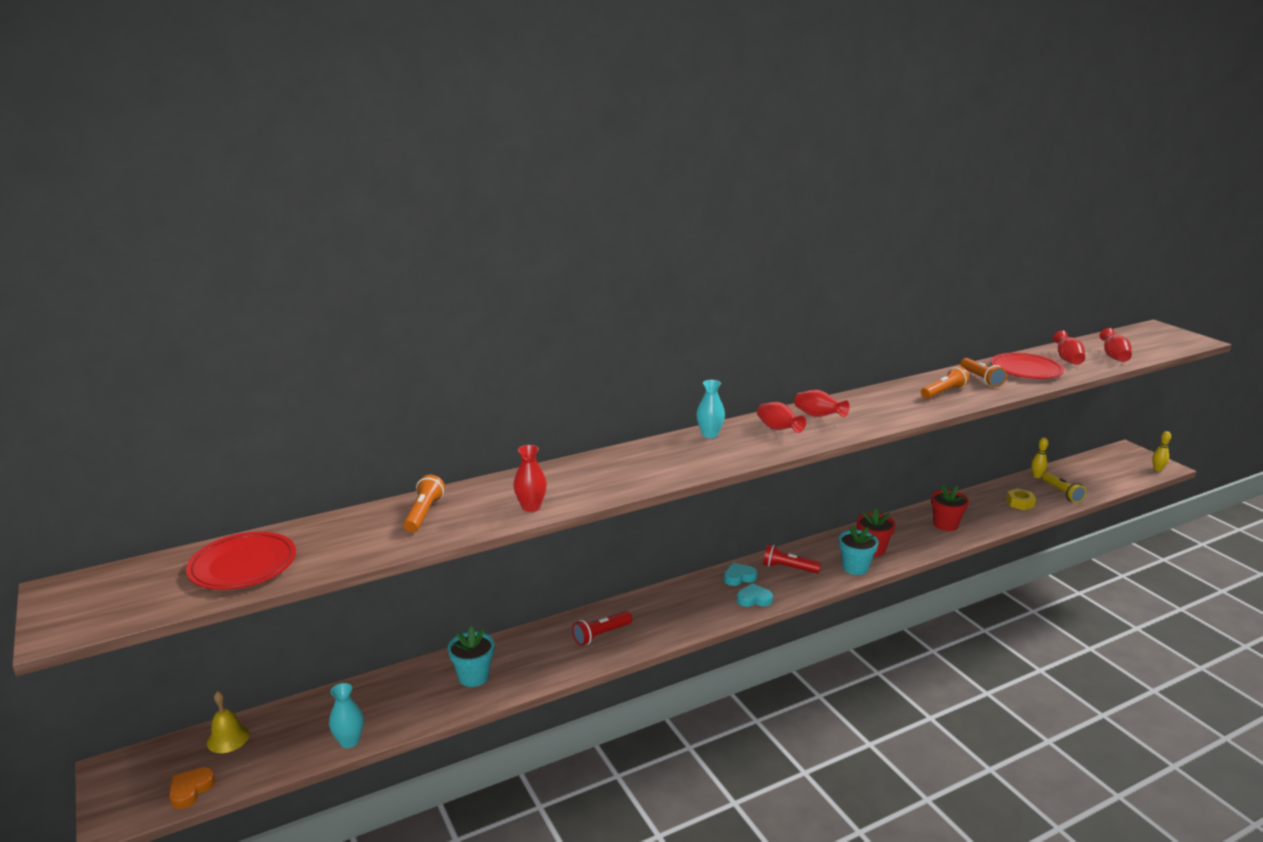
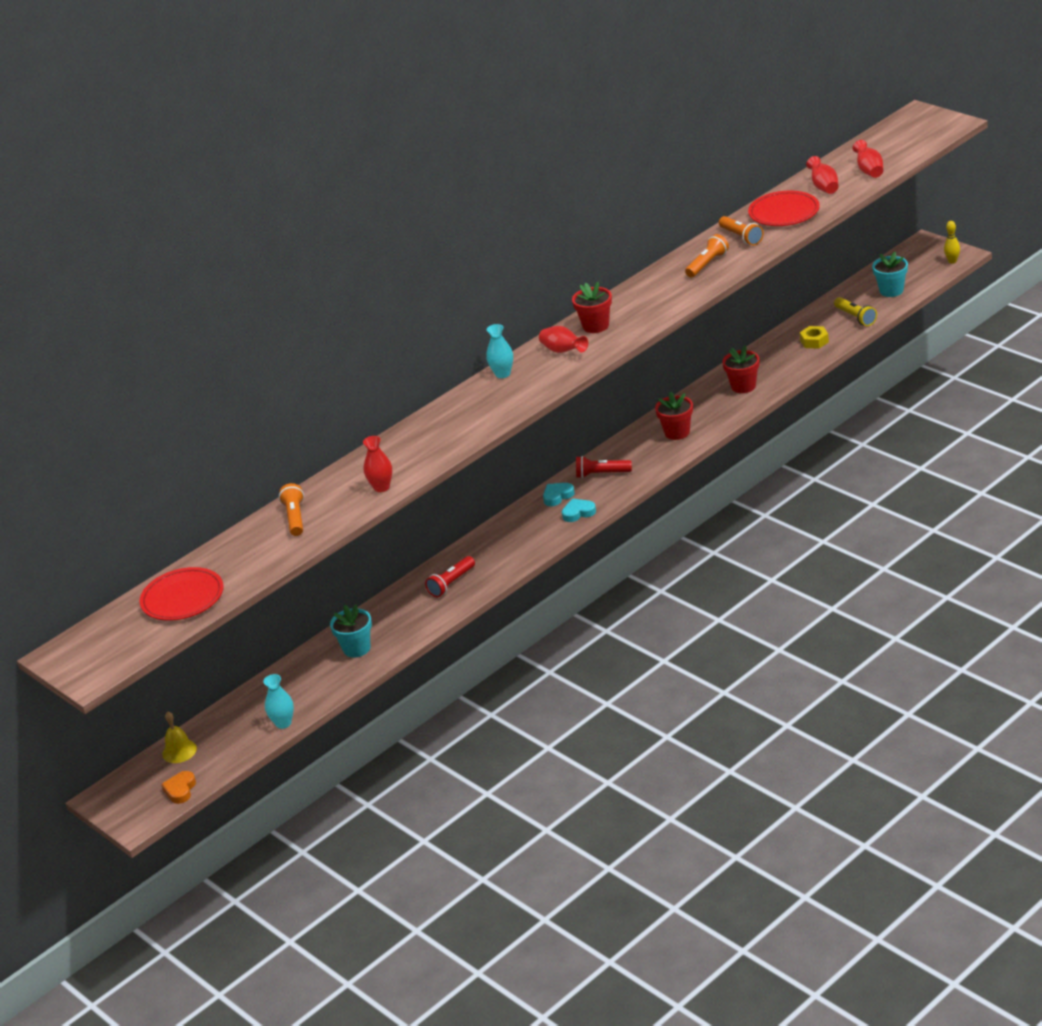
camera: 10 degrees left, 10 degrees up
red vase [794,390,850,417] -> red flower pot [572,282,612,333]
turquoise flower pot [839,526,879,575] -> turquoise flower pot moved to [872,252,908,297]
yellow bowling pin [1031,437,1048,478] -> none

